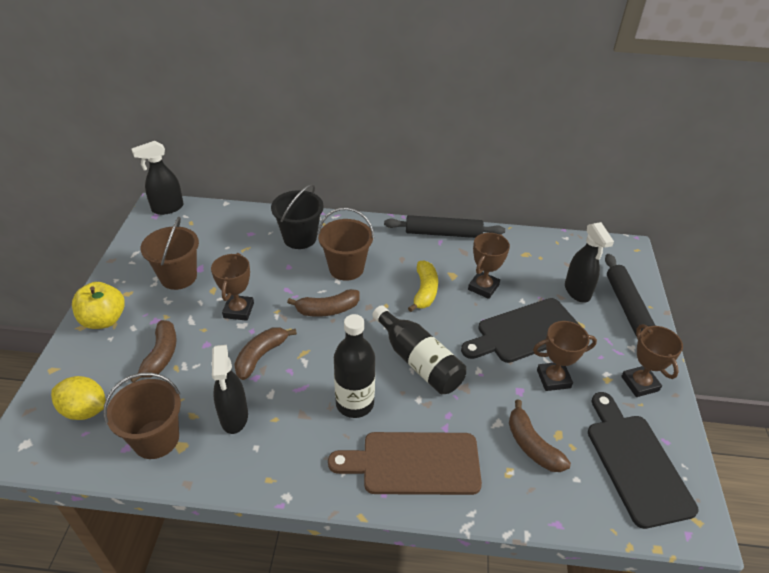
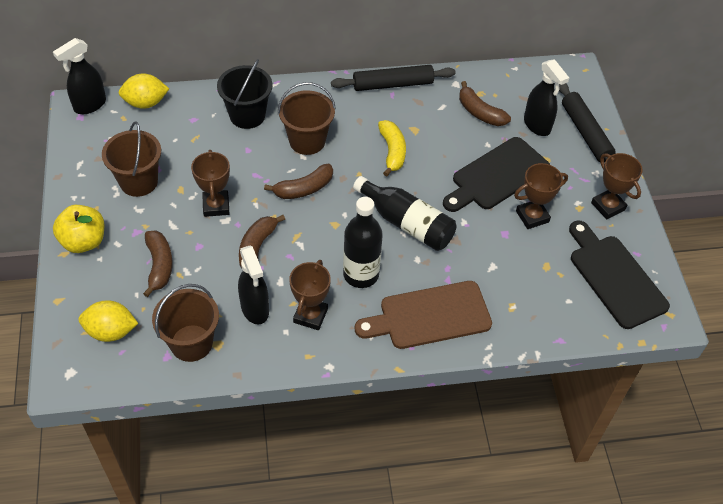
camera: 15 degrees left, 10 degrees up
brown trophy [468,233,510,299] -> brown trophy moved to [289,260,331,330]
brown banana [509,399,571,472] -> brown banana moved to [459,81,511,126]
none -> yellow lemon [119,73,169,109]

